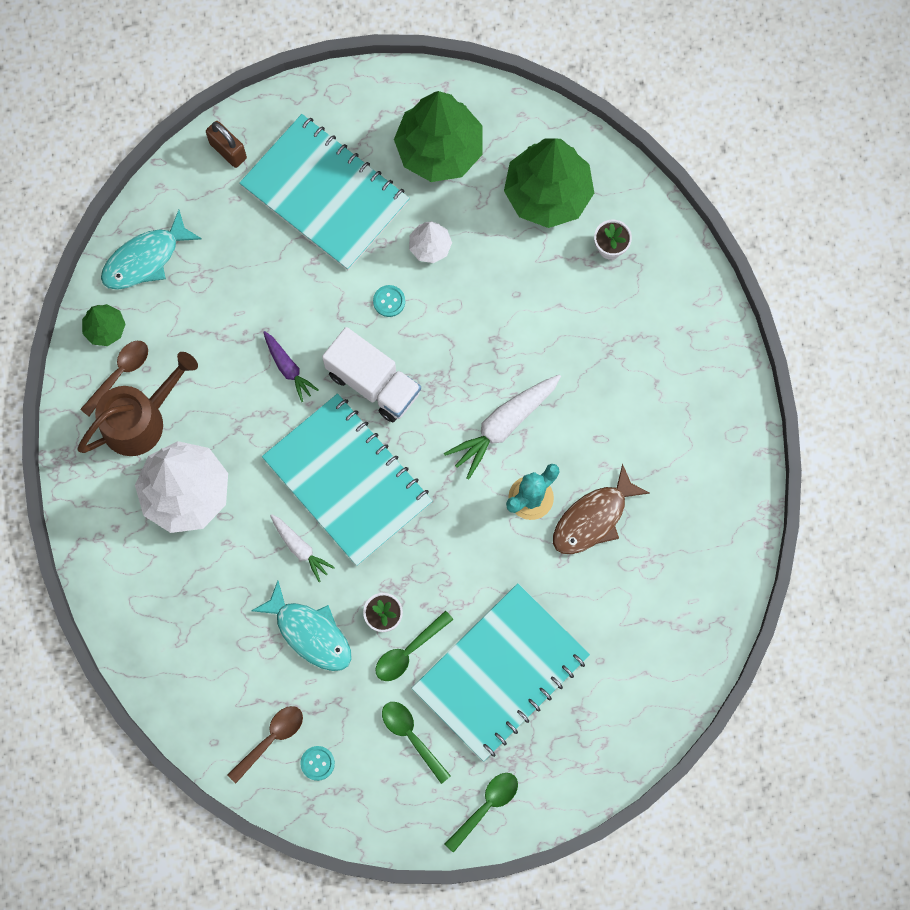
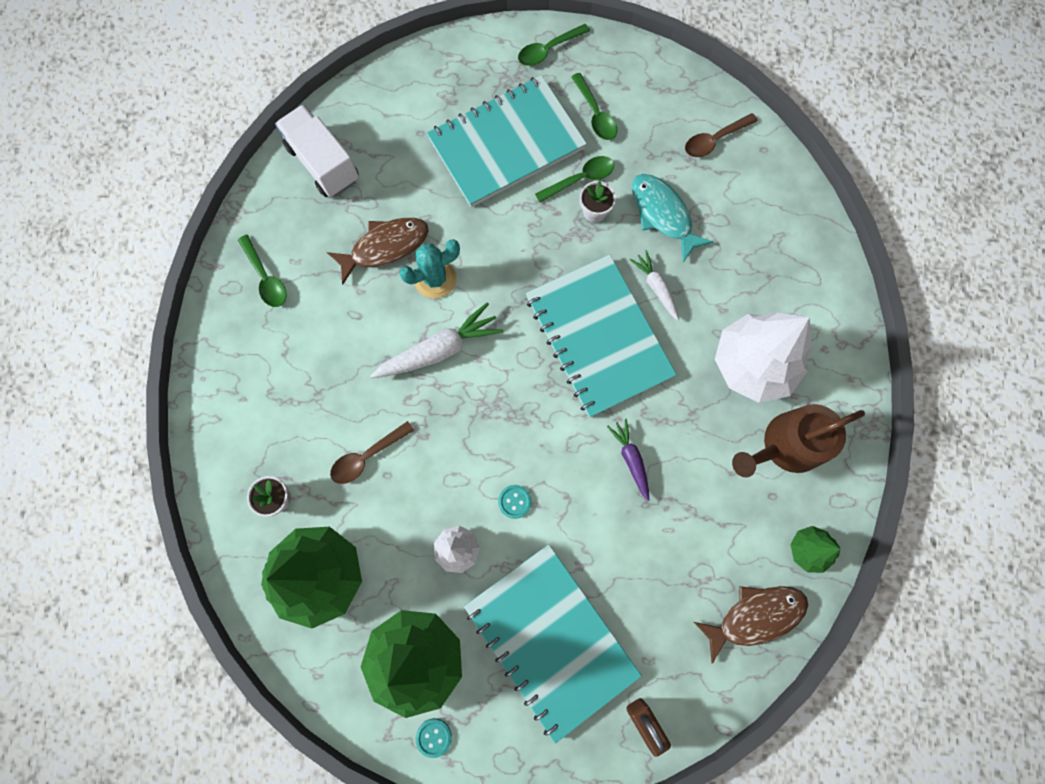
camera: 165 degrees left, 0 degrees up
brown spoon [80,341,148,416] -> brown spoon moved to [330,421,414,484]
turquoise fish [101,210,202,290] -> brown fish [694,586,808,664]
turquoise button [300,746,335,781] -> turquoise button moved to [416,718,452,758]
white truck [322,327,421,422] -> white truck moved to [275,105,359,197]
none -> green spoon [238,235,287,307]

